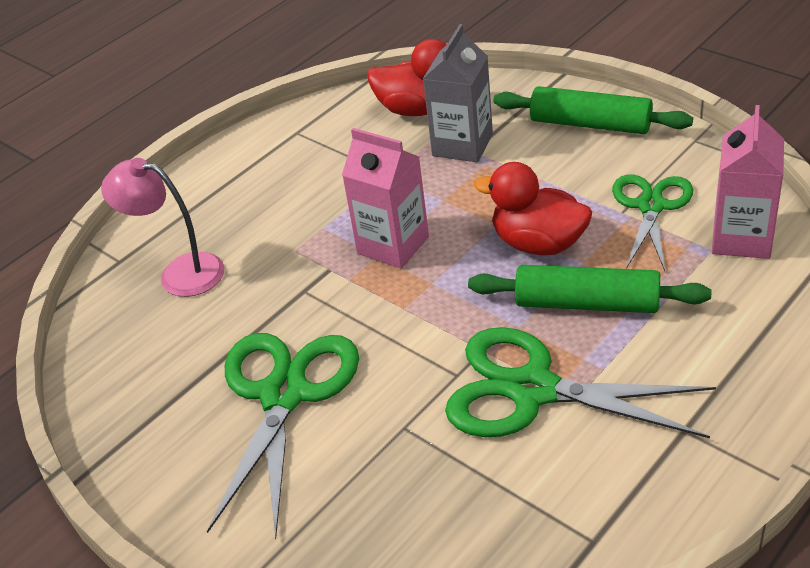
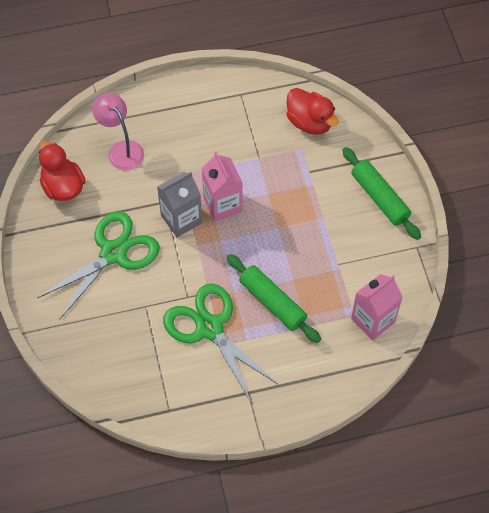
camera: 30 degrees right, 20 degrees up
grey carton [423,24,493,162] -> grey carton moved to [157,172,202,237]
red duck [474,162,592,255] -> red duck moved to [39,141,86,201]
green scissors [612,174,693,271] -> none

